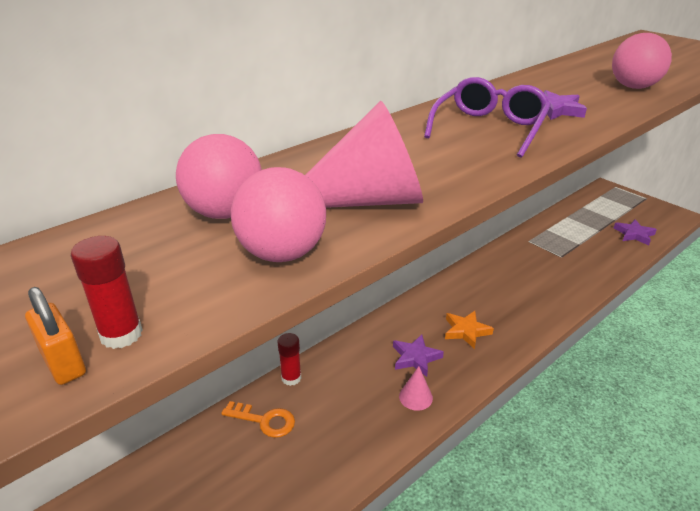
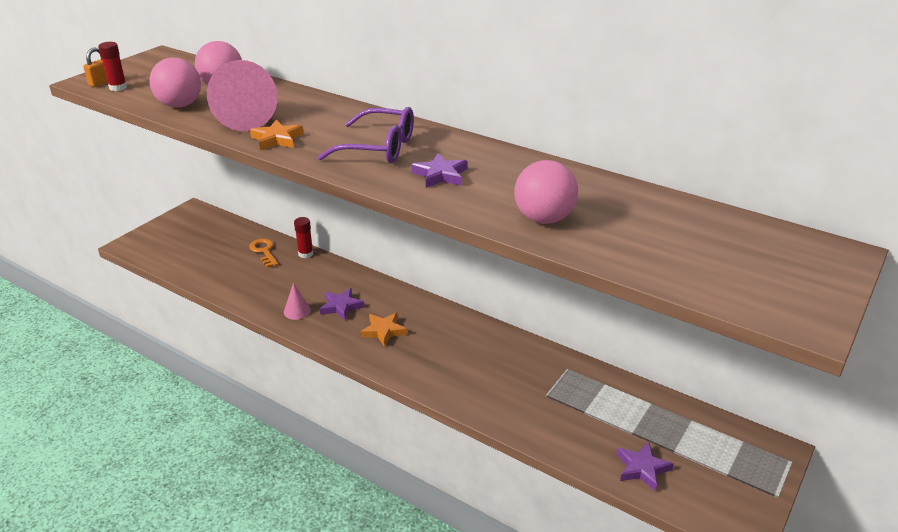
camera: 75 degrees right, 0 degrees up
orange key [221,401,295,438] -> orange key turned 150 degrees clockwise [249,239,279,268]
none -> orange star [250,119,304,150]

